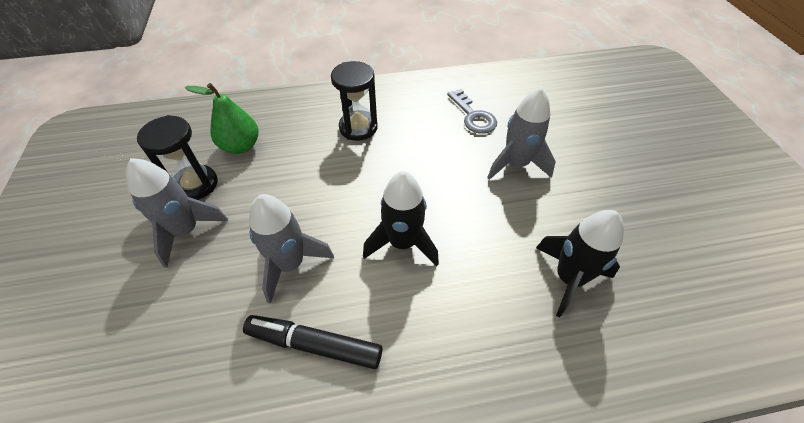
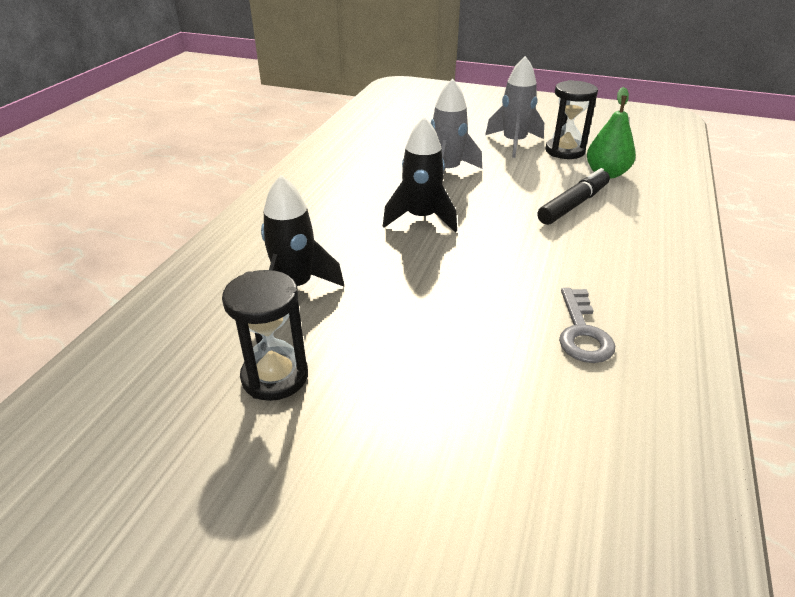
camera: 120 degrees right, 15 degrees down
black marker [243,315,382,369] -> black marker moved to [537,168,610,225]
black hourglass [331,61,378,141] -> black hourglass moved to [222,270,308,401]
grey key [447,89,497,134] -> grey key turned 90 degrees counterclockwise [559,288,615,363]
grey rocket [487,87,556,180] -> none

